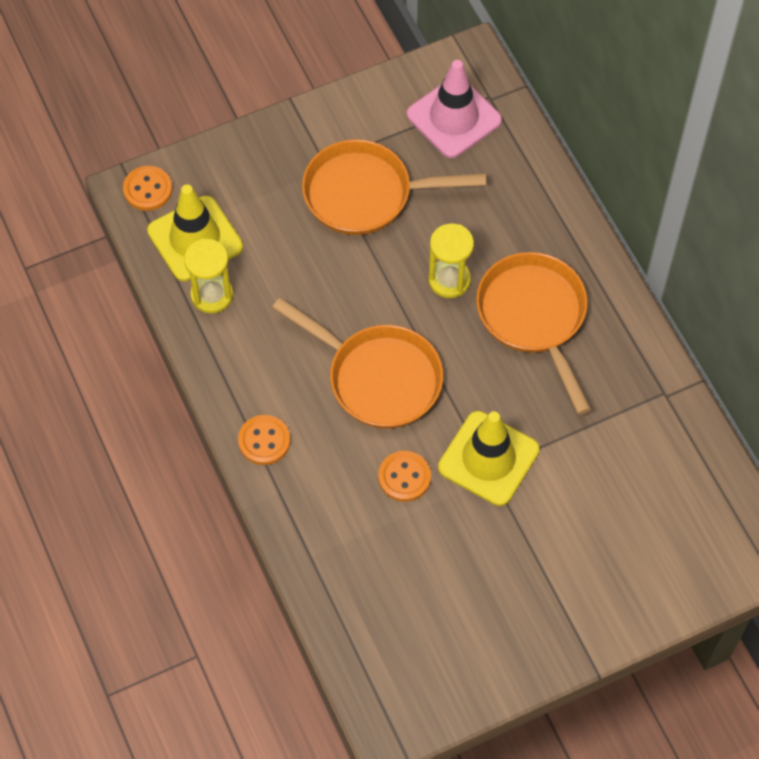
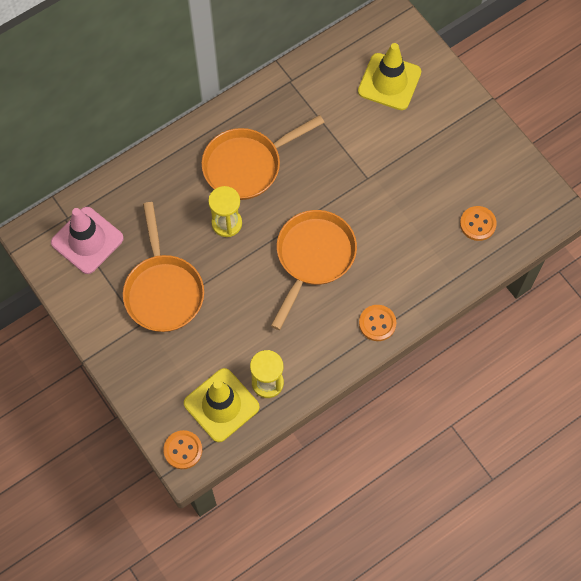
camera: 100 degrees left, 5 degrees up
orange button [379,451,431,502] -> orange button moved to [460,206,497,241]
yellow traffic cone [438,411,540,506] -> yellow traffic cone moved to [358,43,421,110]

